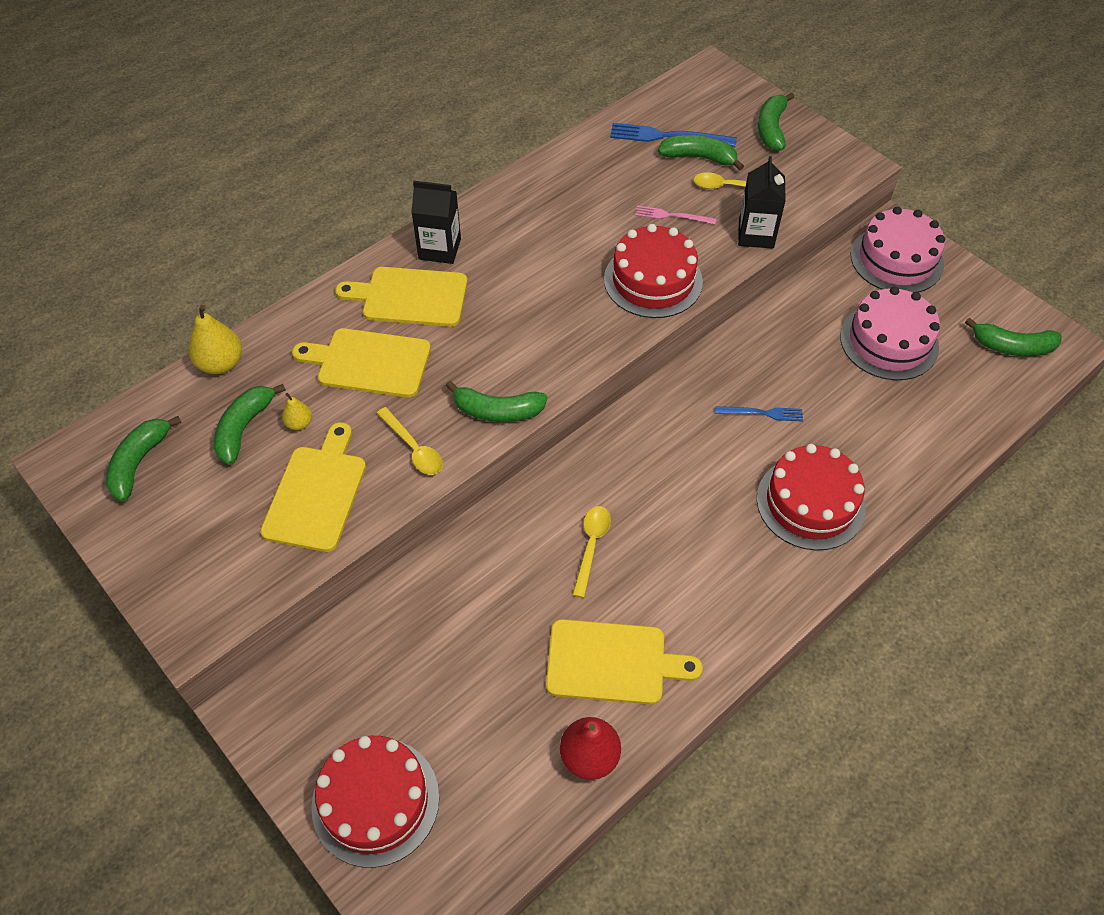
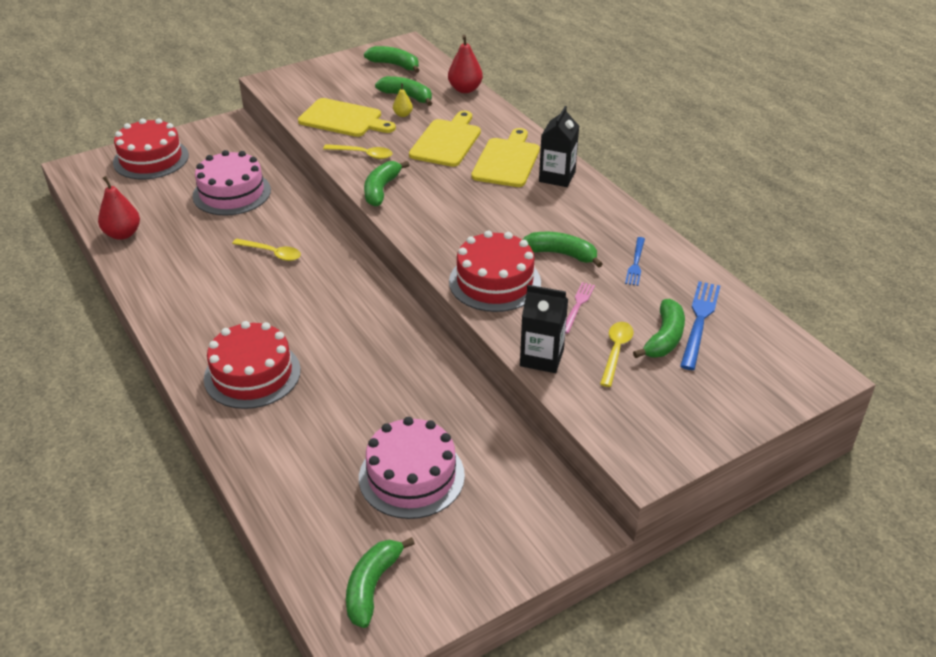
camera: 100 degrees right, 15 degrees down
yellow pear [189,305,242,374] -> red pear [448,35,483,93]
yellow spoon [377,407,443,475] -> yellow spoon turned 135 degrees counterclockwise [323,144,392,159]
yellow cutting board [546,619,703,705] -> none
blue fork [715,406,803,422] -> blue fork moved to [625,237,645,286]
green banana [758,92,794,151] -> green banana moved to [523,232,603,268]
pink cake [851,207,945,293] -> pink cake moved to [192,150,271,216]

